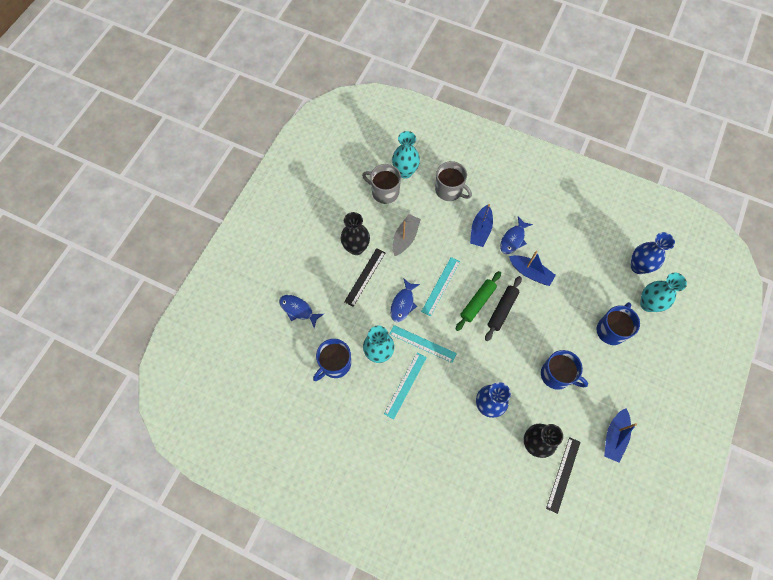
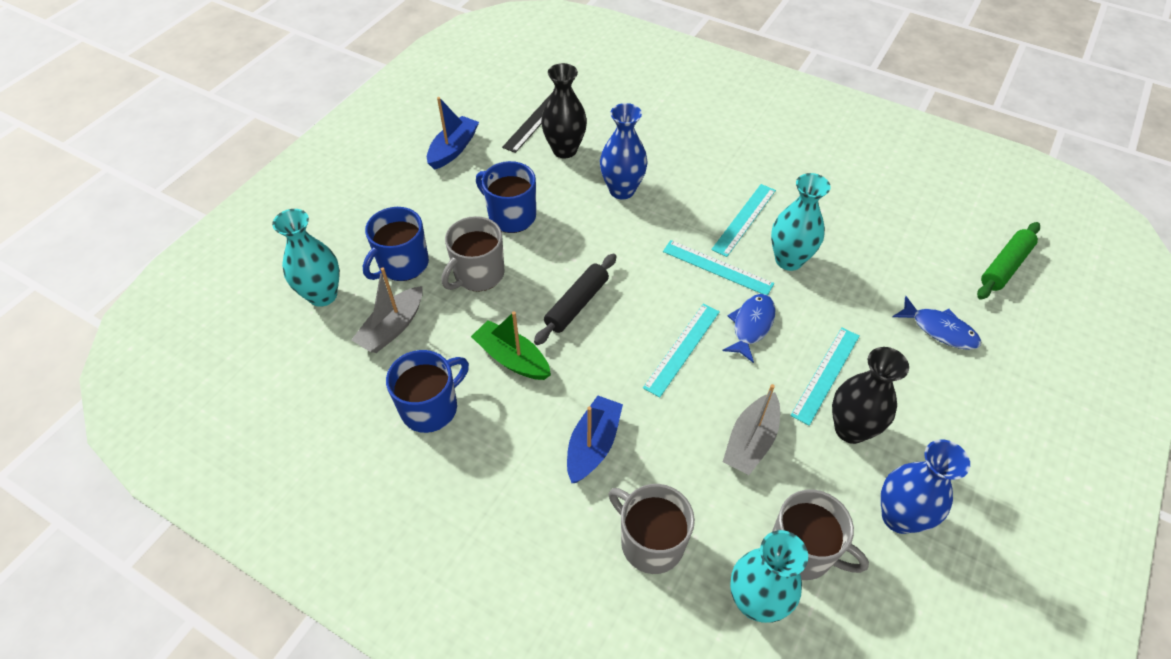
camera: 175 degrees left, 15 degrees down
blue mug [313,339,351,381] -> blue mug moved to [386,350,469,433]
black ruler [344,248,385,307] -> turquoise ruler [790,328,860,426]
green rolling pin [455,271,501,331] -> green rolling pin moved to [977,222,1040,300]
blue fish [500,216,533,254] -> none
blue boat [509,251,556,286] -> green boat [471,311,551,380]
blue vase [631,232,675,274] -> blue vase moved to [881,439,970,534]
none -> grey boat [351,267,423,353]
none -> grey mug [442,216,505,291]

